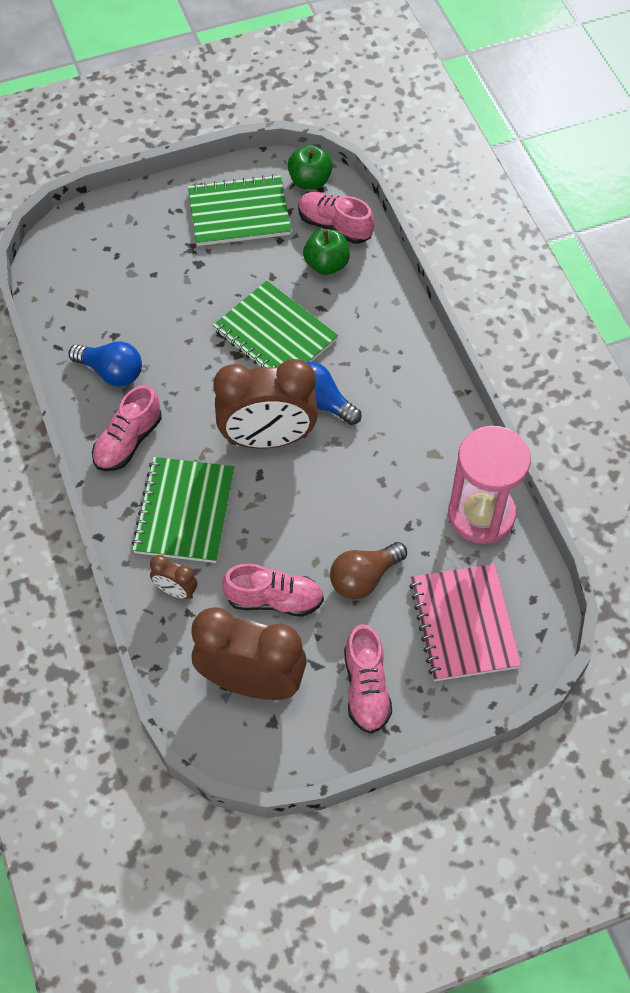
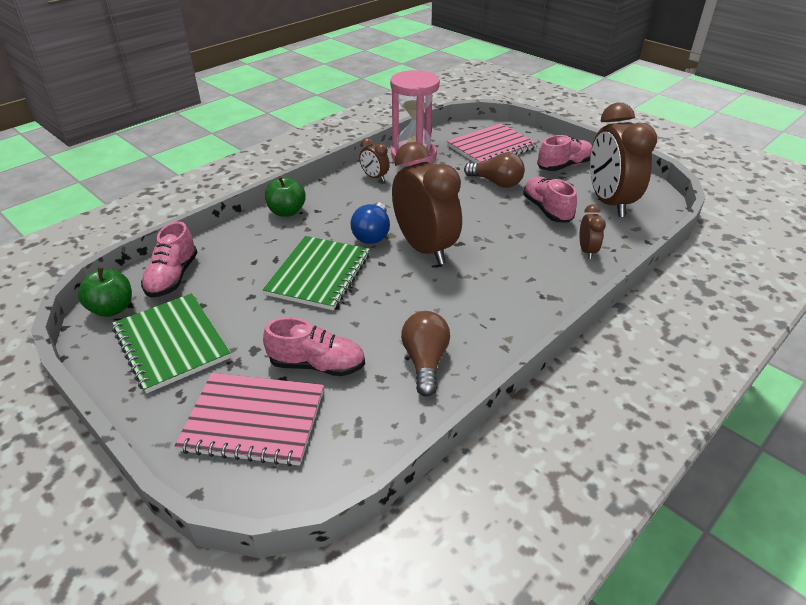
camera: 115 degrees left, 20 degrees down
blue light bulb [69,341,142,387] -> brown light bulb [401,311,450,396]
pink shoe [92,385,162,471] -> pink shoe moved to [263,317,365,376]
green notebook [131,457,234,563] -> none
green apple [303,229,350,275] -> green apple moved to [265,176,306,217]
none -> pink notebook [175,373,324,467]
none -> brown clock [359,138,390,181]

